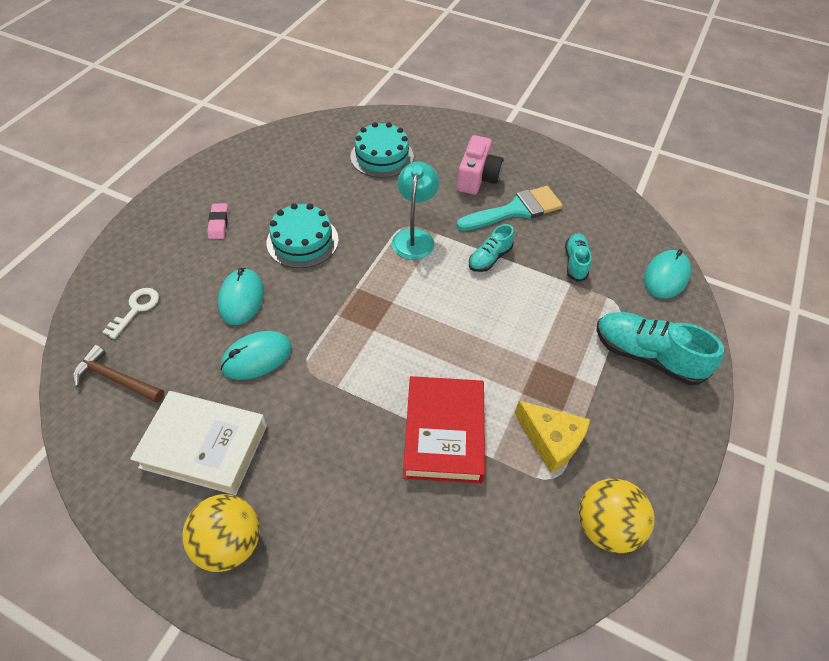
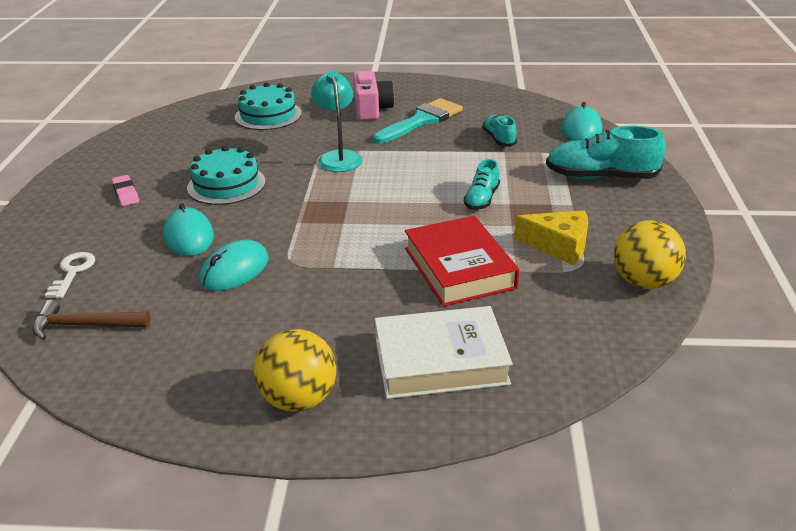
camera: 20 degrees left, 20 degrees down
white book [130,391,267,495] -> white book moved to [375,306,513,399]
turquoise shoe [469,224,514,272] -> turquoise shoe moved to [464,159,500,210]

